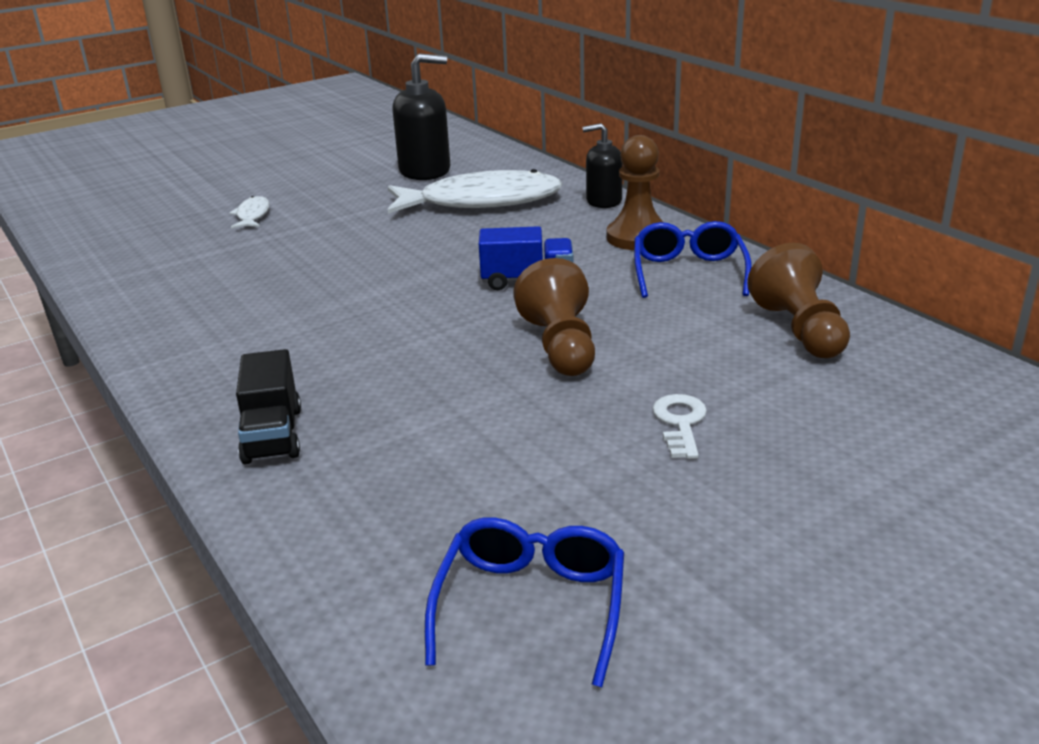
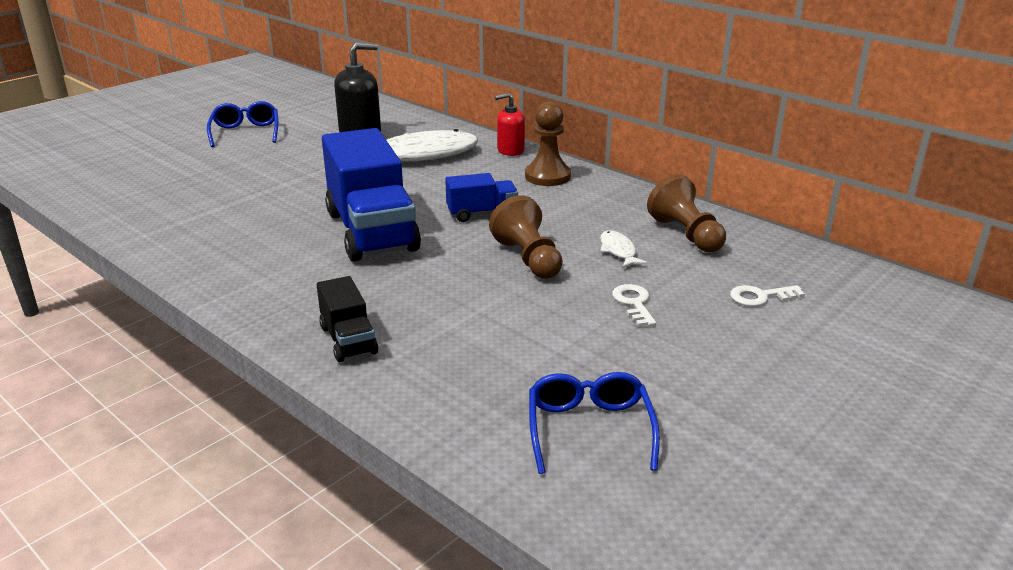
camera: 15 degrees left, 0 degrees up
white fish [229,196,270,228] -> white fish moved to [600,231,648,268]
black soap dispenser [582,123,623,208] -> red soap dispenser [495,93,525,156]
blue glasses [634,221,752,298] -> blue glasses moved to [207,101,278,147]
none -> blue truck [322,128,421,262]
none -> white key [730,285,805,306]

